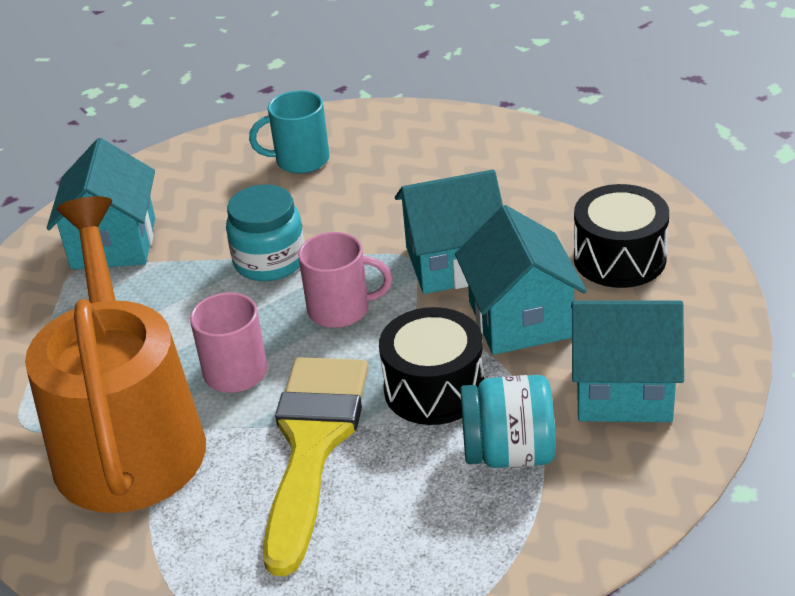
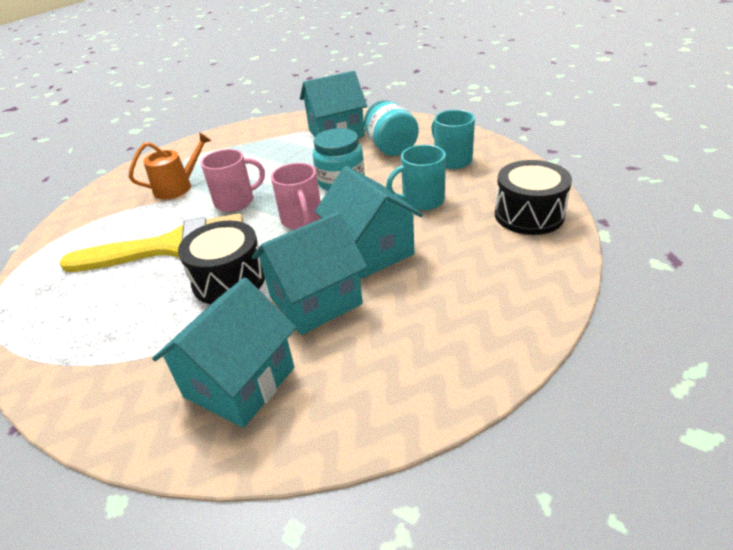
camera: 70 degrees right, 0 degrees up
orange watering can [25,196,206,513] -> orange watering can [129,132,211,199], size x0.44
turquoise jar [460,375,555,468] -> turquoise jar moved to [364,100,419,156]
turquoise house [571,301,684,422] -> turquoise house turned 45 degrees clockwise [152,277,296,428]
black drum [574,184,669,288] -> black drum moved to [495,160,572,235]
none -> turquoise mug [386,145,446,211]

